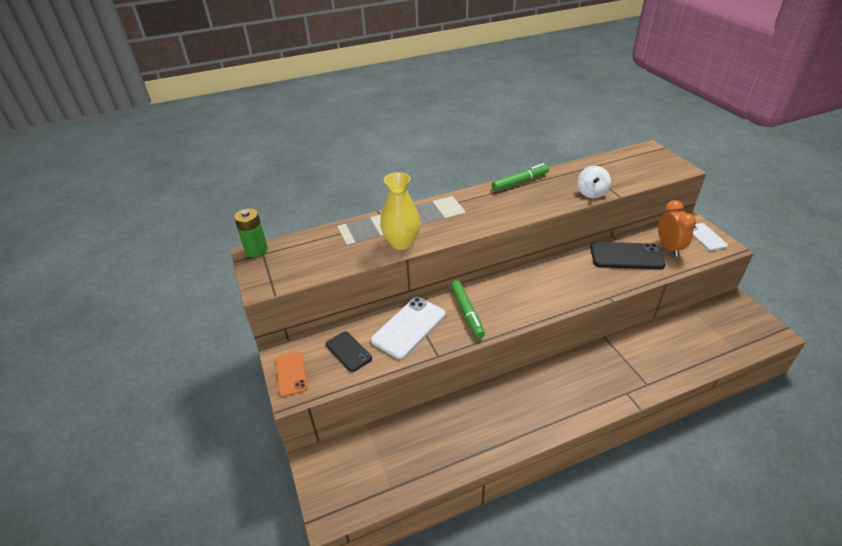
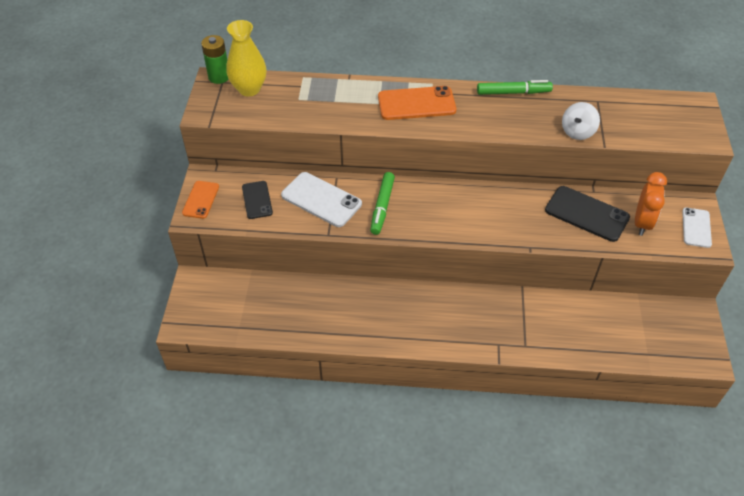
camera: 25 degrees right, 10 degrees up
white phone [371,297,446,359] -> white phone turned 60 degrees clockwise [281,172,362,227]
yellow vase [380,172,421,250] -> yellow vase moved to [226,20,267,96]
none -> orange phone [378,86,456,120]

